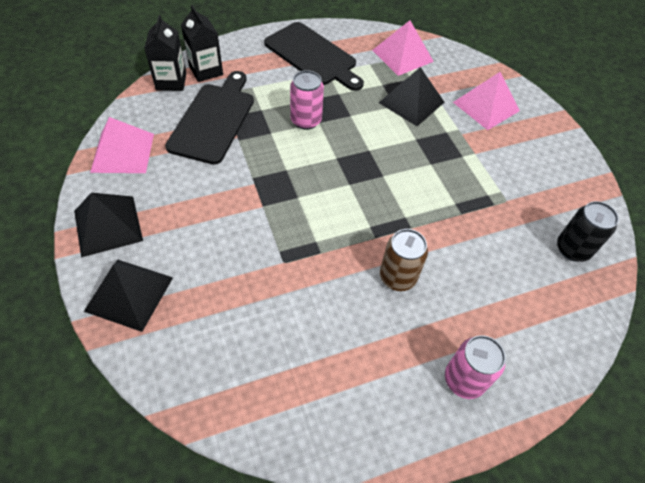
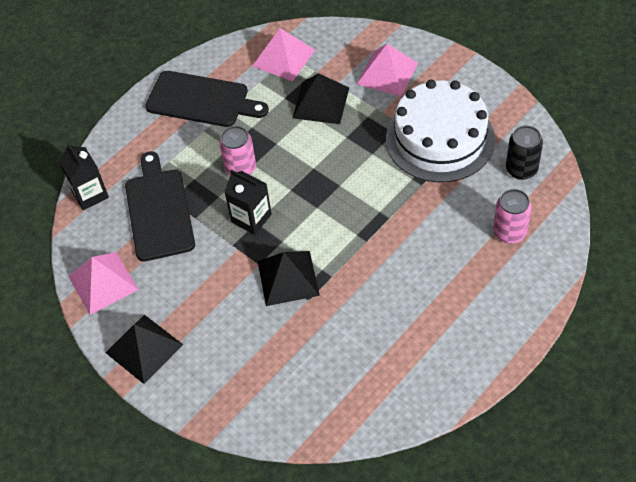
camera: 20 degrees left, 0 degrees up
black pyramid [84,260,173,332] -> black pyramid moved to [258,251,320,306]
black carton [181,5,223,82] -> black carton moved to [224,170,272,235]
brown can [380,229,428,291] -> none
pink can [445,335,506,399] -> pink can moved to [493,189,532,244]
none -> white cake [386,80,495,183]

